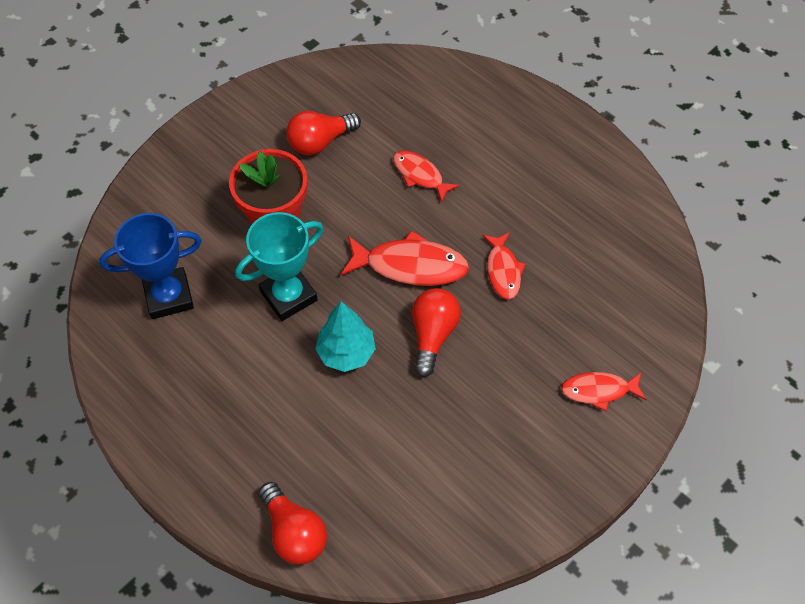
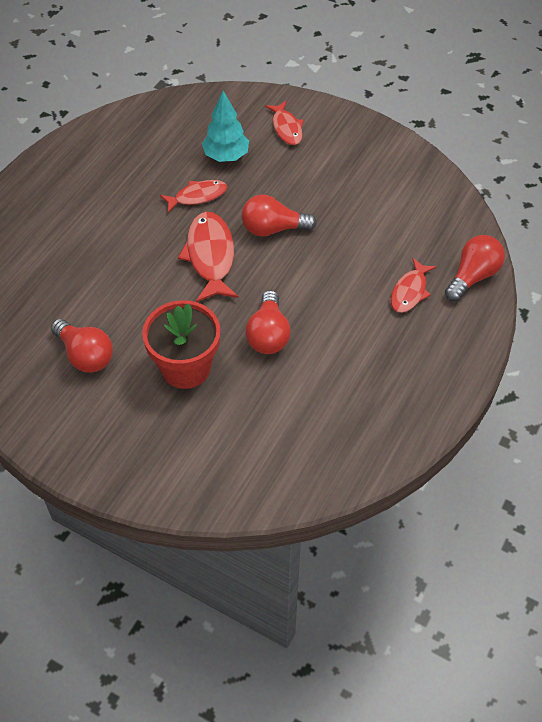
camera: 105 degrees left, 5 degrees down
blue trophy [99,213,202,319] -> none
turquoise trophy [235,212,324,321] -> red light bulb [245,290,291,354]
turquoise tree [315,302,376,372] -> turquoise tree moved to [202,91,249,162]
red fish [393,151,460,202] -> red fish moved to [391,258,436,313]

